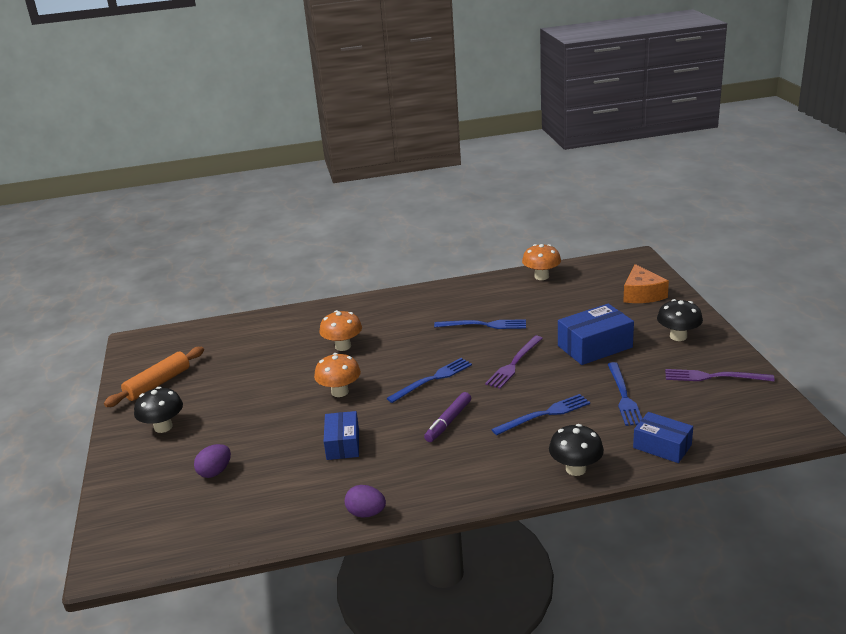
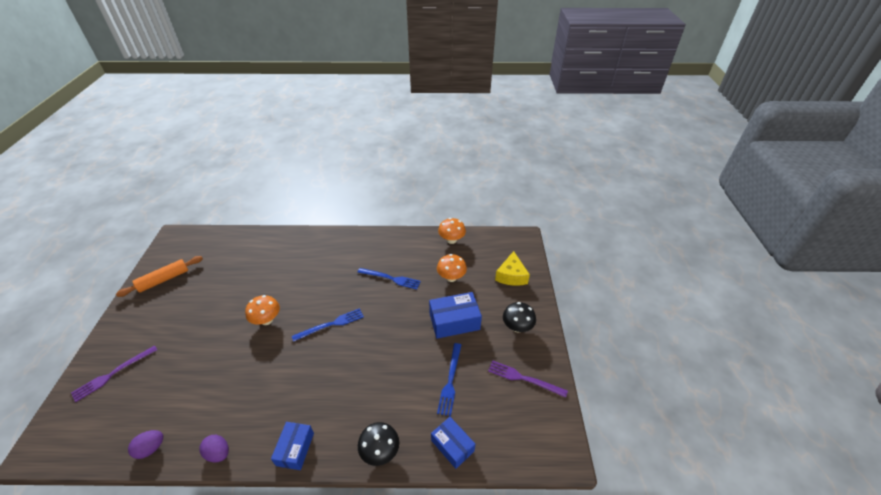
camera: 10 degrees right, 15 degrees up
black mushroom [134,387,183,433] -> none
purple egg [194,444,231,478] -> purple egg moved to [128,430,163,459]
orange mushroom [320,310,362,351] -> orange mushroom moved to [437,254,467,282]
blue box [324,411,359,460] -> blue box moved to [271,422,314,470]
purple marker [424,392,471,442] -> none
purple fork [485,336,543,389] -> purple fork moved to [71,345,157,402]
blue fork [491,394,590,435] -> none
orange cheese [623,264,669,303] -> yellow cheese [495,251,530,286]

